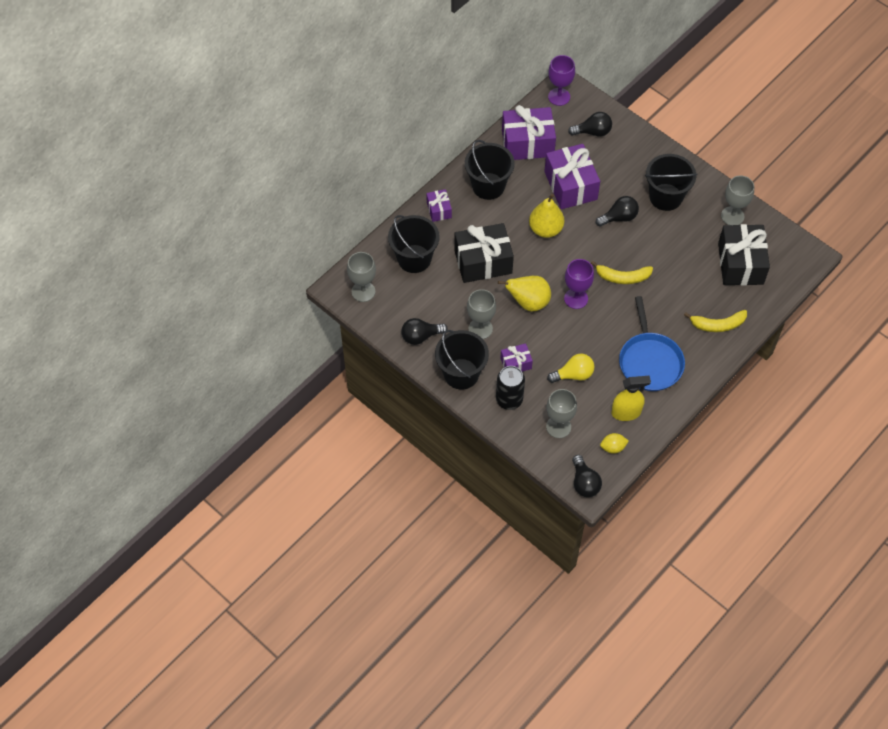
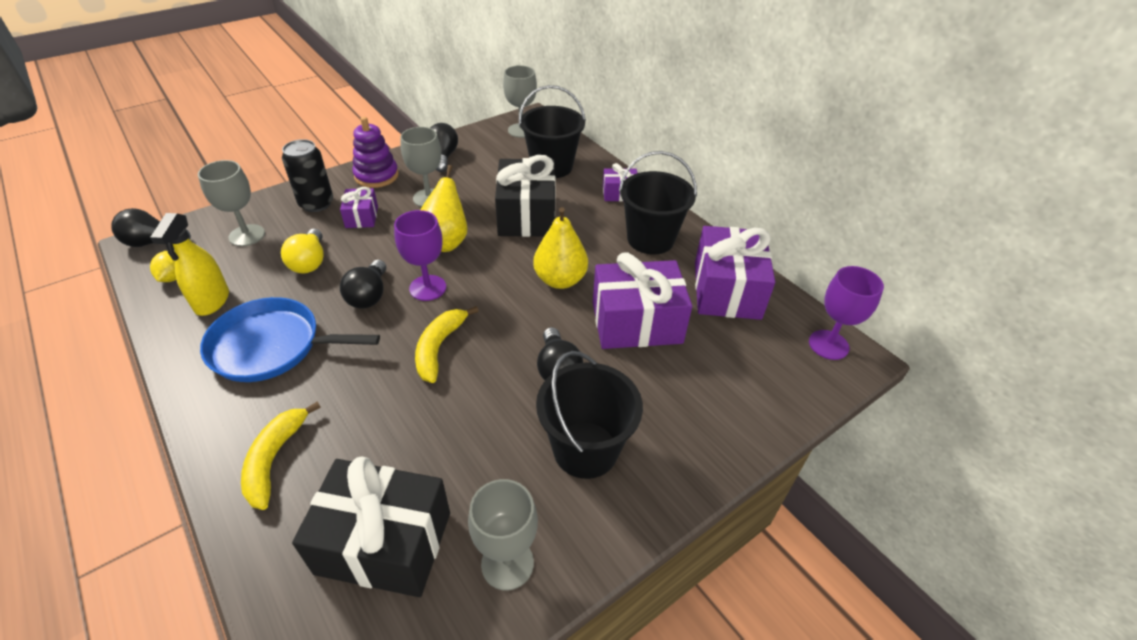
camera: 100 degrees right, 15 degrees down
black bucket [435,330,489,390] -> purple stacking toy [352,117,399,188]
black light bulb [568,112,612,137] -> black light bulb moved to [340,260,386,309]

